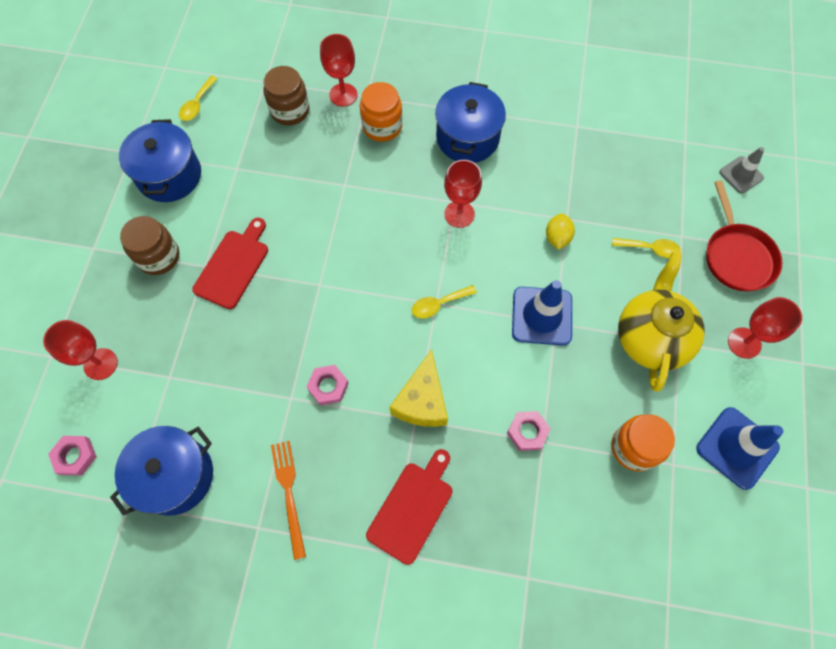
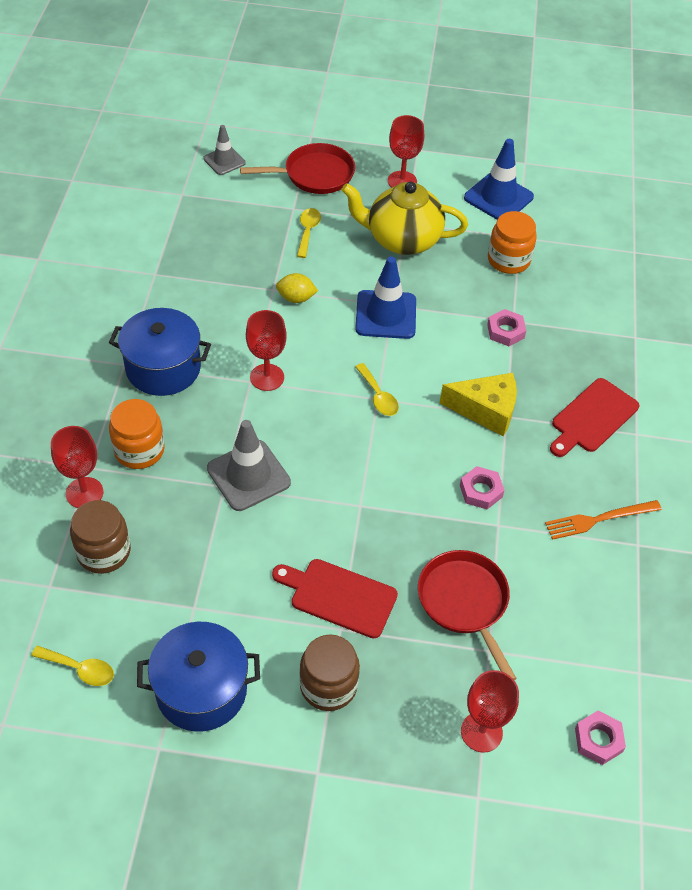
camera: 95 degrees left, 15 degrees down
blue pot [110,426,213,516] -> none
red cutting board [366,449,452,565] -> red cutting board turned 75 degrees counterclockwise [550,378,639,457]
none -> grey traffic cone [207,420,291,511]
none -> red pan [418,550,517,680]

